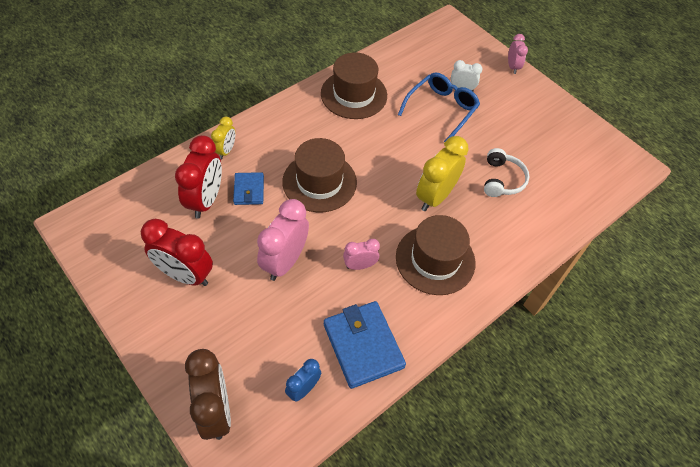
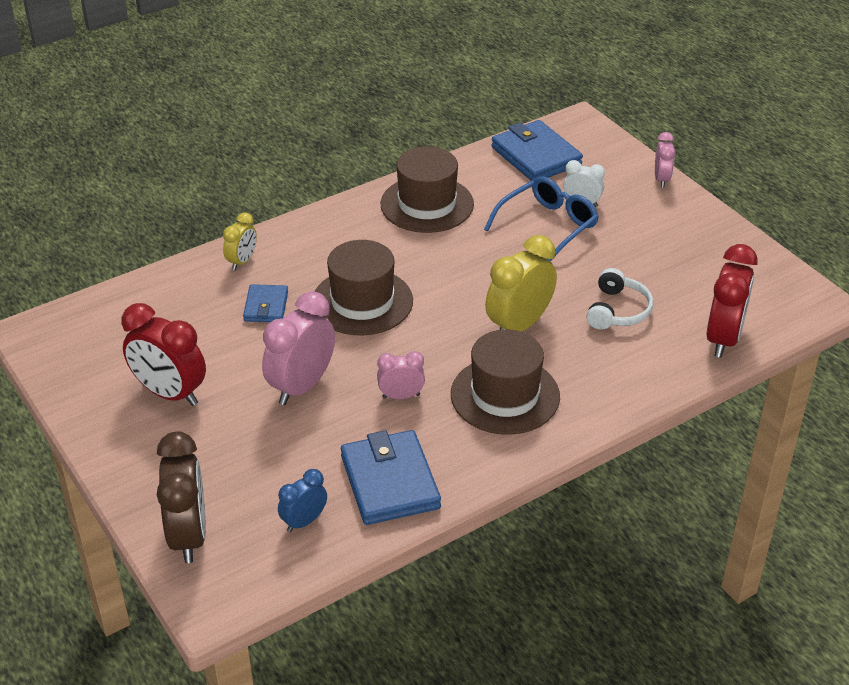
camera: 10 degrees right, 15 degrees down
red clock [175,135,222,219] -> red clock moved to [706,244,758,358]
none -> blue wallet [491,120,583,181]

